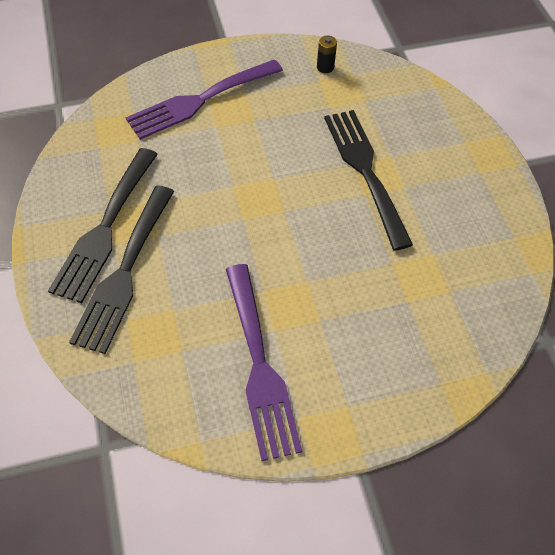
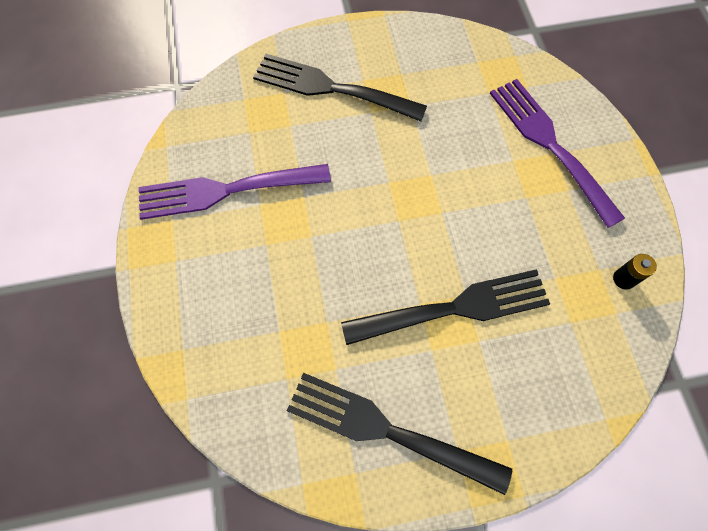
camera: 95 degrees right, 10 degrees up
black fork [48,148,158,303] -> black fork moved to [287,373,512,495]

